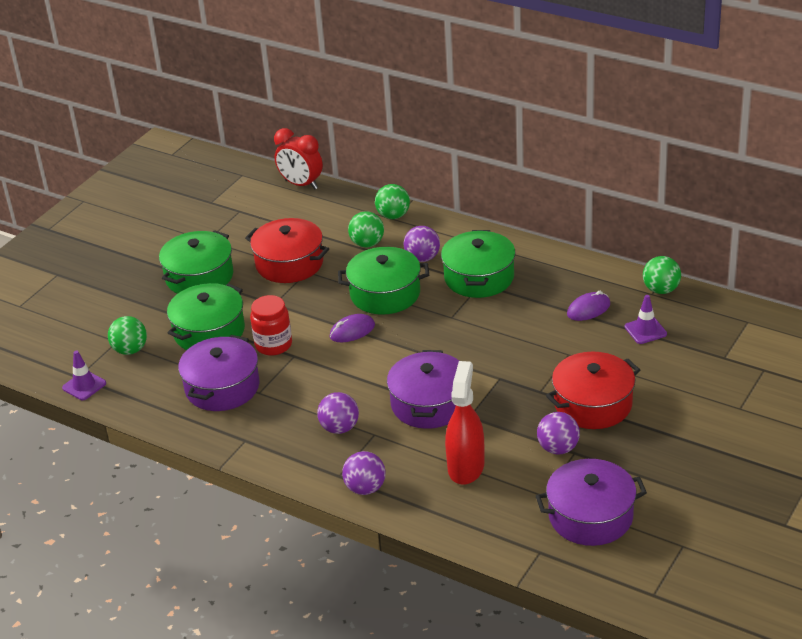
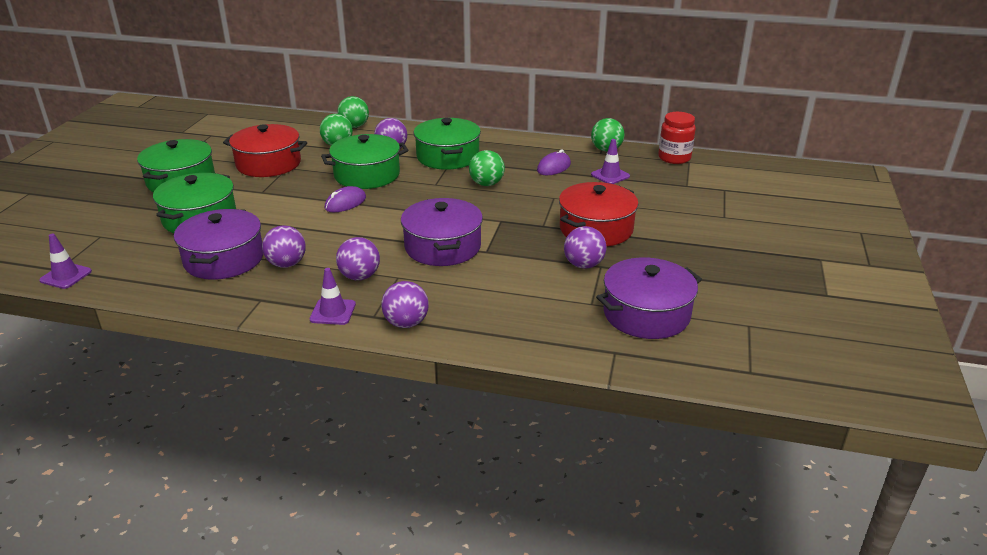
camera: 20 degrees left, 5 degrees down
green ball [108,316,147,355] -> green ball moved to [469,150,505,186]
red jar [250,295,292,356] -> red jar moved to [658,112,696,164]
red clock [274,128,323,189] -> none
red spray bottle [445,361,485,485] -> none
none -> purple ball [262,225,306,268]
none -> purple traffic cone [310,268,356,325]

